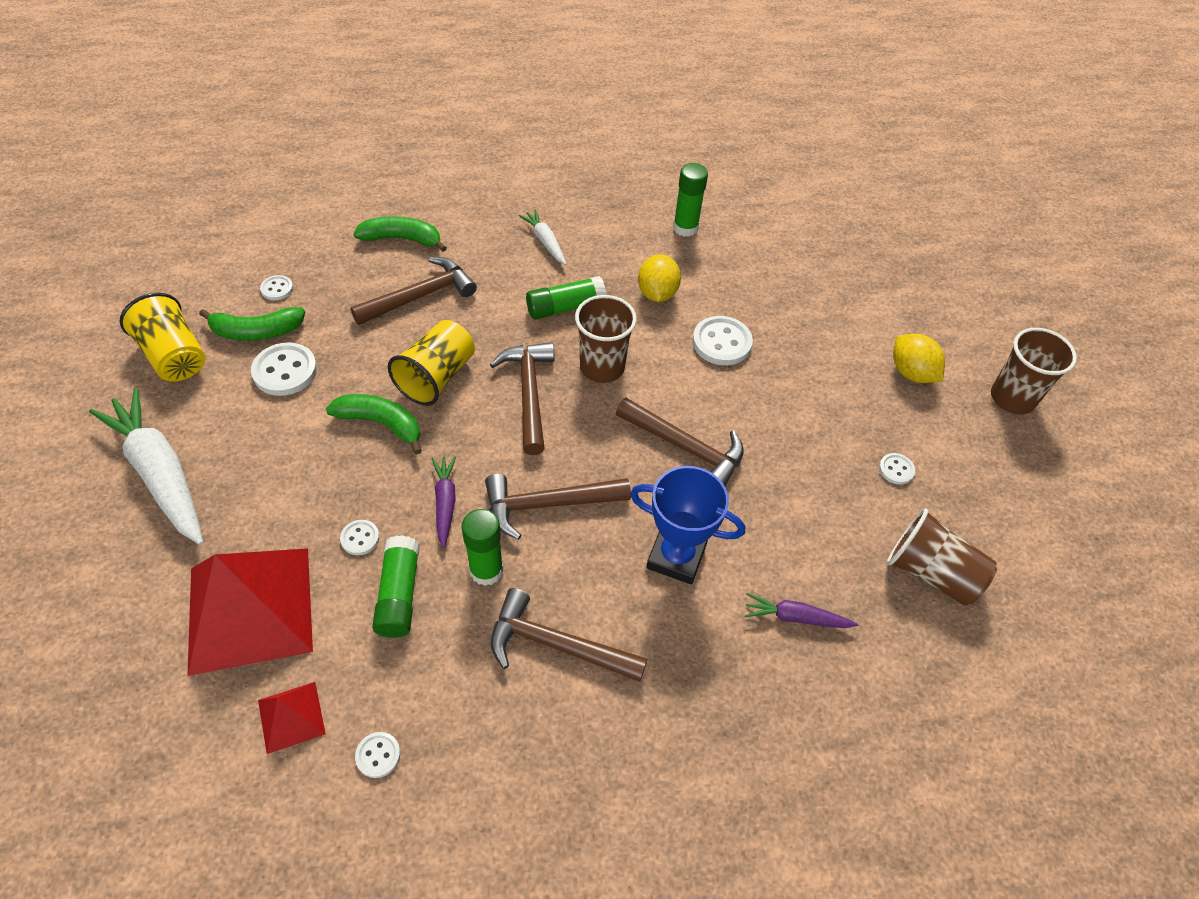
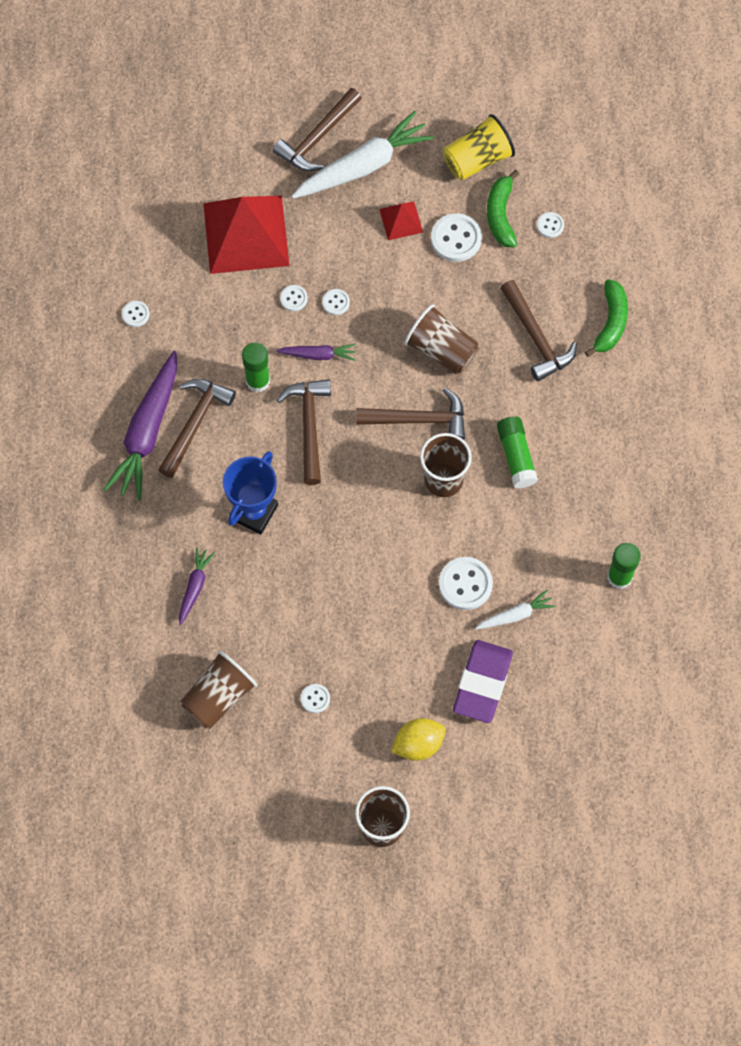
camera: 100 degrees right, 15 degrees up
red pyramid [258,682,326,754] -> red pyramid moved to [379,201,423,240]
green banana [326,394,422,455] -> none
green glue stick [372,535,420,638] -> none
yellow cup [388,320,475,406] -> brown cup [404,304,479,375]
white carrot [519,209,566,265] -> white carrot moved to [475,590,555,629]
brown hammer [616,398,744,486] -> brown hammer moved to [273,88,362,171]
yellow lemon [638,254,681,302] -> none
none -> purple carrot [103,351,177,500]
none -> white button [322,289,350,315]
none -> purple eraser [453,640,513,723]

